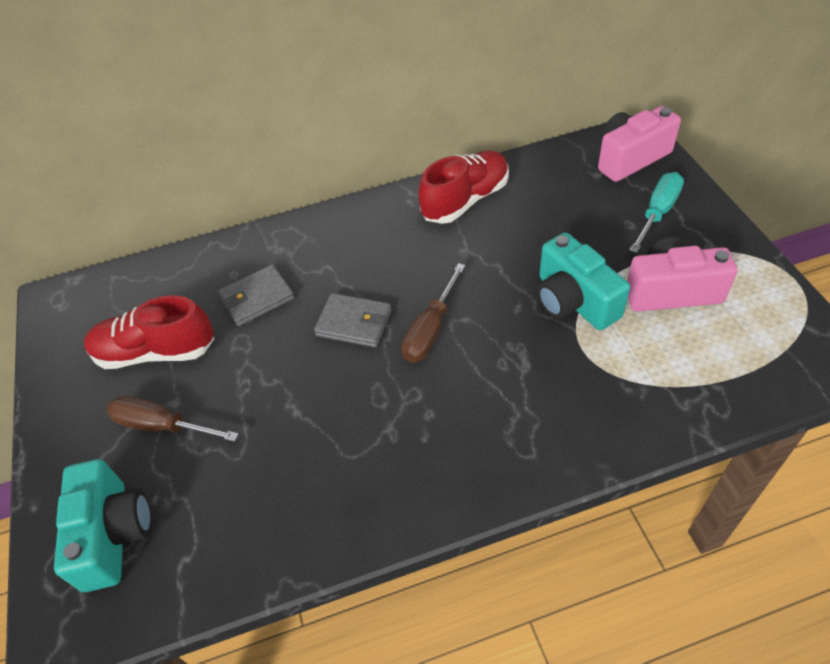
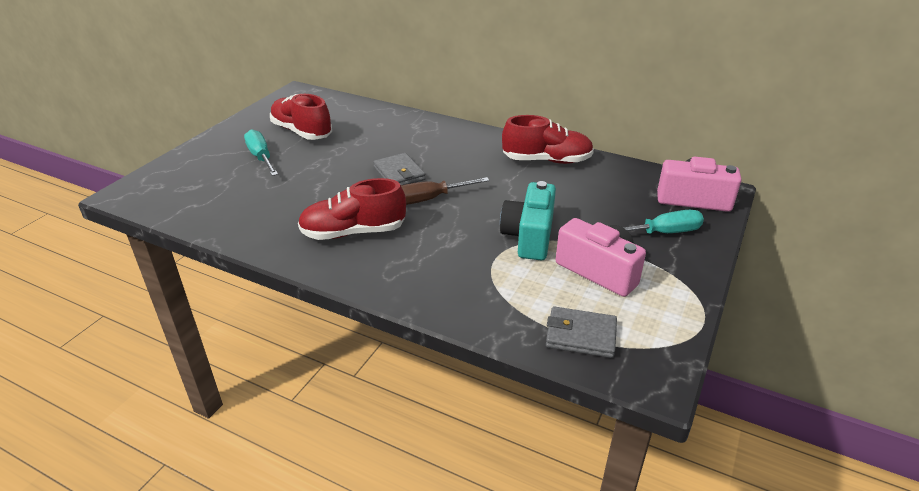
camera: 40 degrees right, 15 degrees down
turquoise camera [54,459,152,592] -> none
brown screwdriver [107,396,238,442] -> turquoise screwdriver [244,129,278,176]
grey wallet [218,264,295,326] -> grey wallet moved to [546,306,617,358]
none -> red shoe [298,178,406,240]

